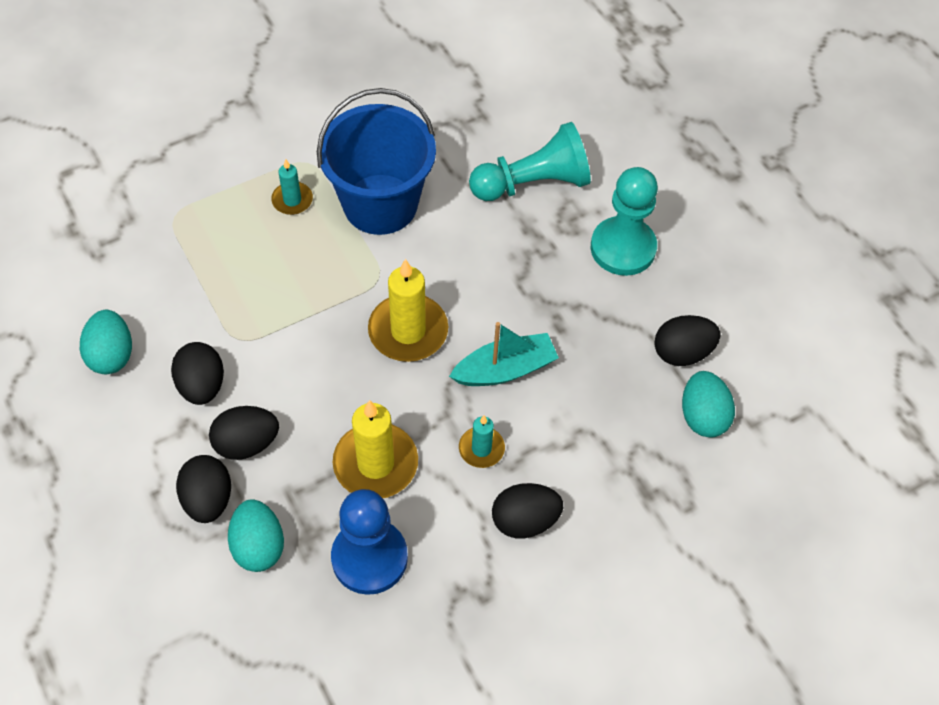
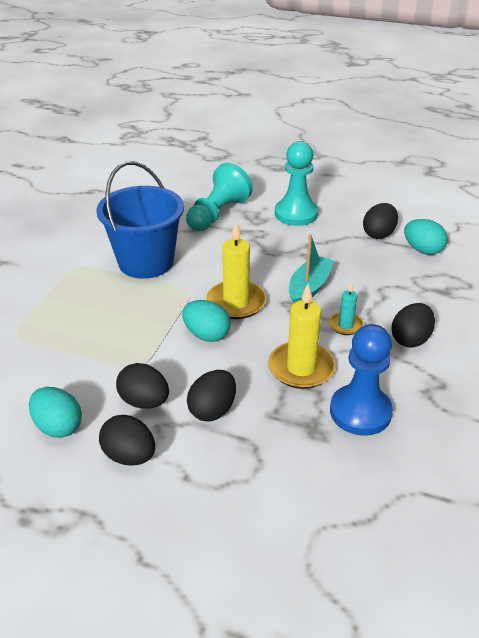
camera: 40 degrees left, 20 degrees down
black egg [176,455,231,523] -> black egg moved to [99,415,155,466]
turquoise egg [228,499,284,572] -> turquoise egg moved to [182,300,231,342]
turquoise candle [271,159,313,215] -> none

